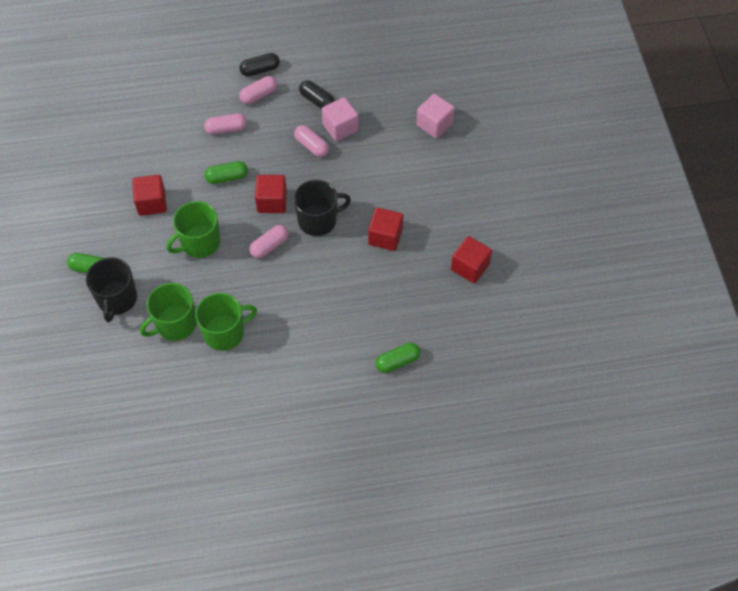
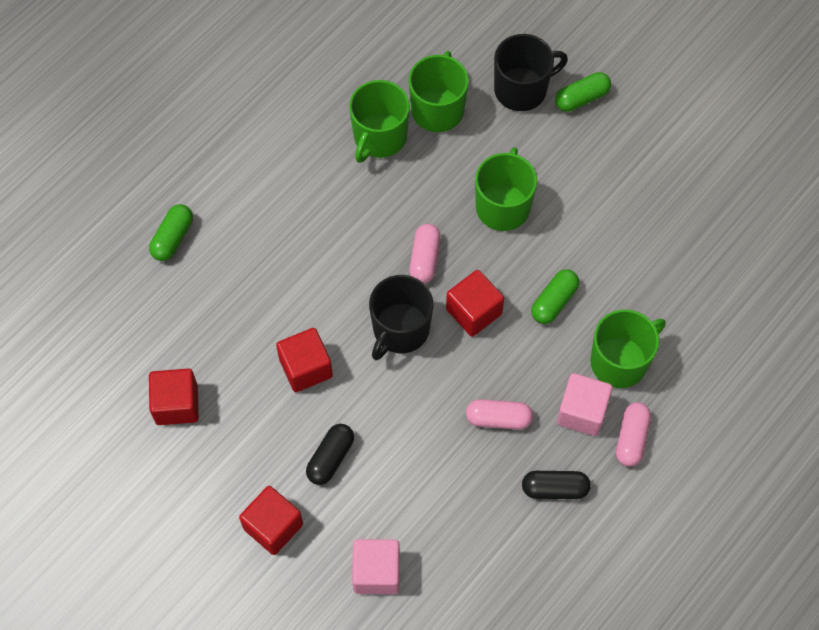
camera: 140 degrees right, 5 degrees up
black mug [86,257,137,322] -> black mug turned 105 degrees clockwise [494,34,568,111]
red cube [132,175,167,216] -> red cube moved to [239,486,303,555]
pink capsule [204,113,247,135] -> green mug [590,309,666,388]
black capsule [240,53,280,77] -> black capsule moved to [306,424,354,485]
pink cube [322,97,359,142] -> pink cube moved to [557,373,613,436]

